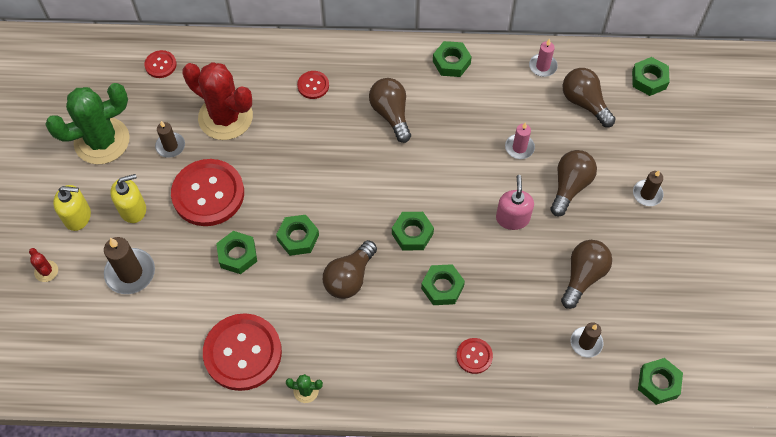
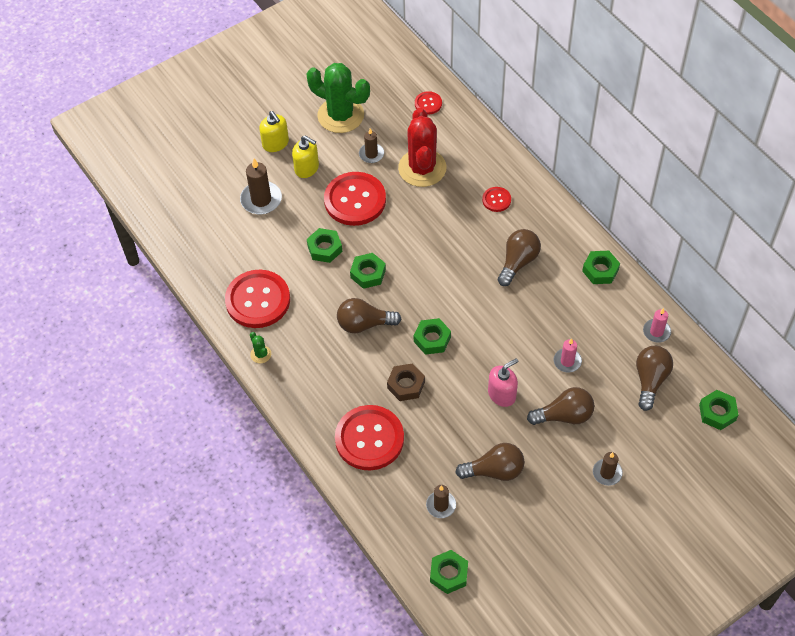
camera: 55 degrees right, 5 degrees down
red cactus [29,248,58,282] -> none
green nut [421,264,465,305] -> brown nut [387,363,425,401]
red button [456,338,493,374] -> red button [335,405,404,470], size x2.15

